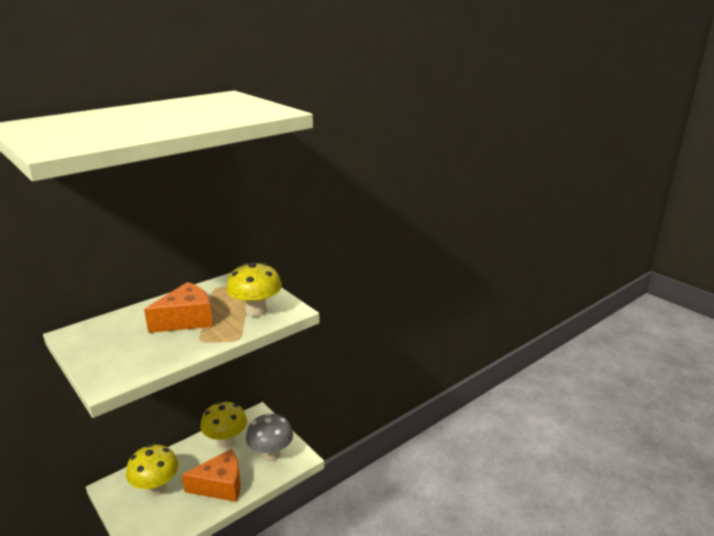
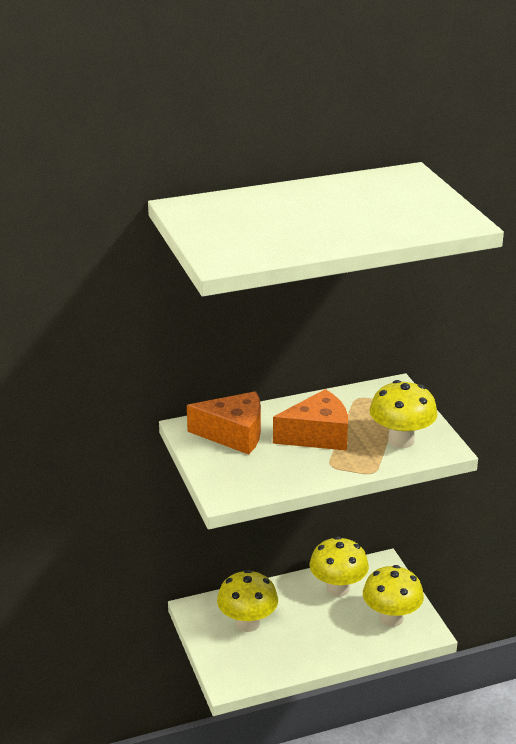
camera: 20 degrees right, 5 degrees up
orange cheese [182,449,241,502] -> orange cheese moved to [187,391,261,455]
grey mushroom [246,413,293,461] -> yellow mushroom [363,565,424,627]

